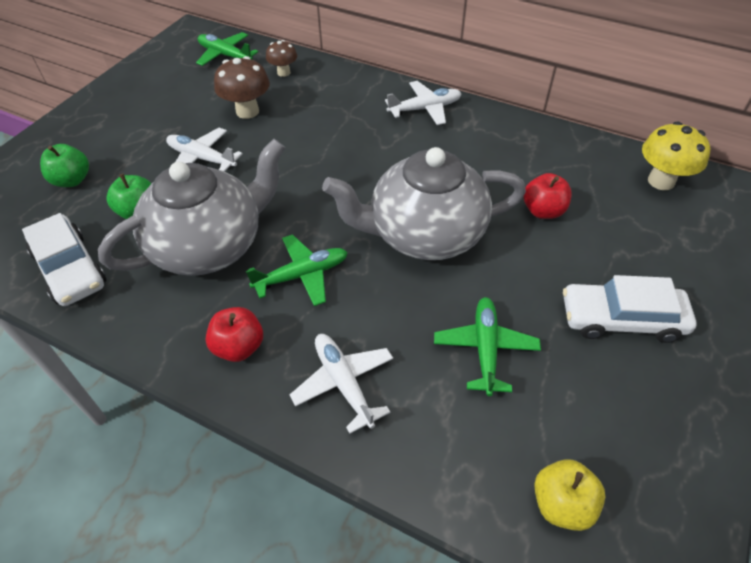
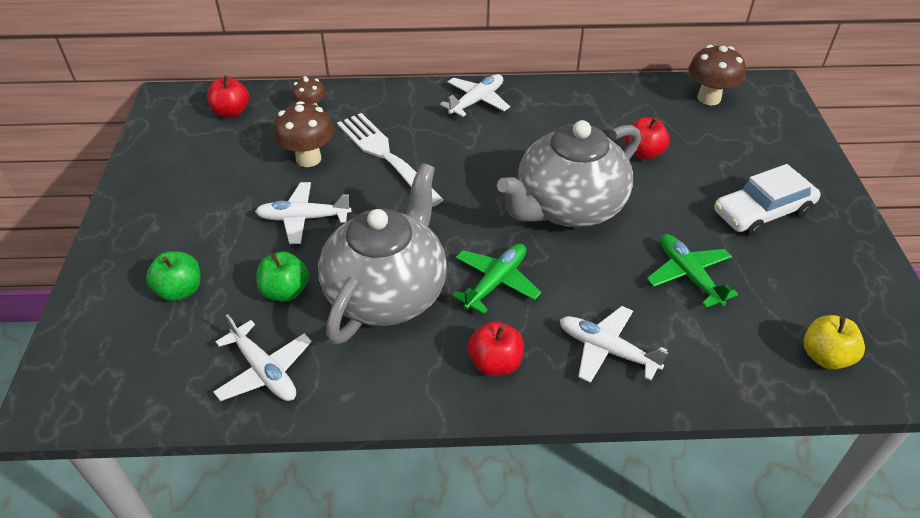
camera: 30 degrees left, 5 degrees down
white car [22,213,106,306] -> white plane [213,314,312,401]
green plane [196,32,258,66] -> red apple [207,75,249,117]
yellow mushroom [642,122,711,190] -> brown mushroom [689,45,746,105]
none -> white fork [337,113,444,207]

